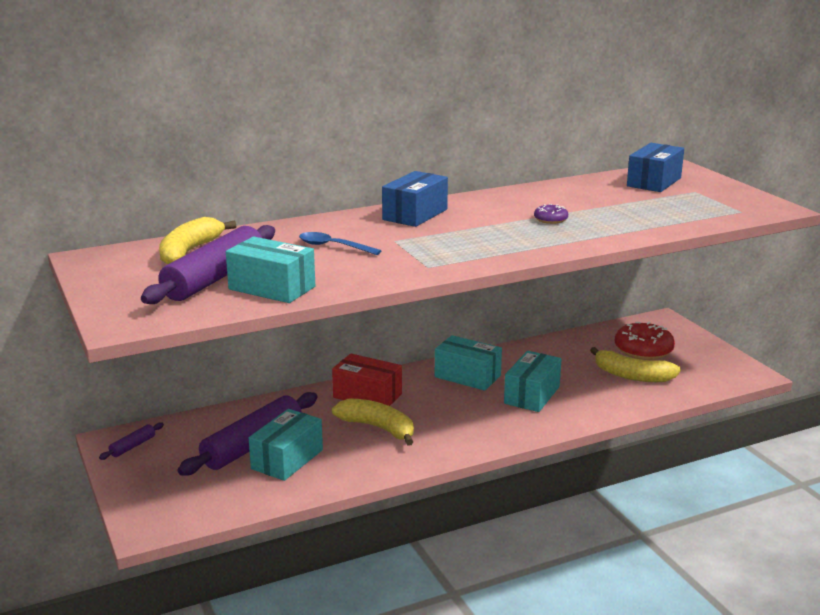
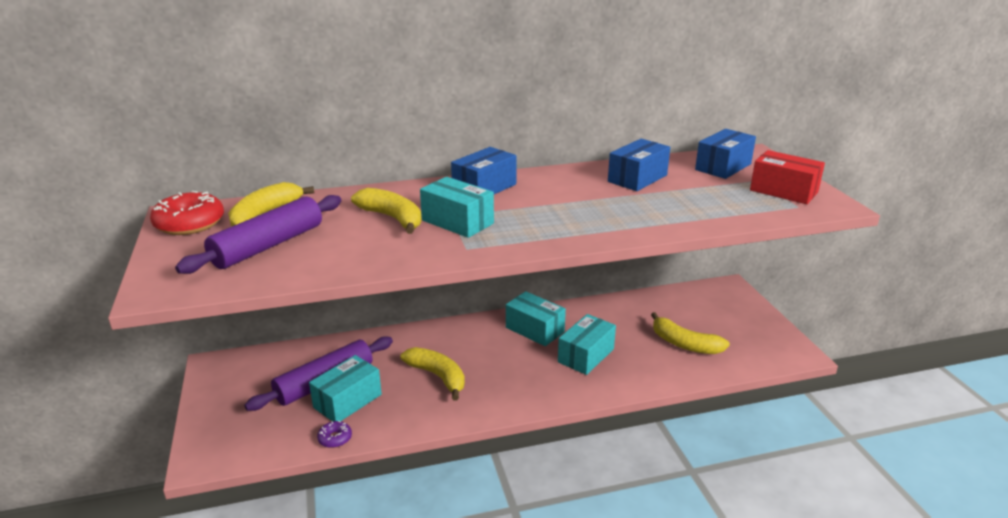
camera: 10 degrees right, 5 degrees up
purple rolling pin [99,422,164,460] -> none
turquoise box [226,237,315,303] -> turquoise box moved to [420,177,494,238]
blue spoon [299,232,382,255] -> yellow banana [351,188,422,234]
red box [332,354,402,406] -> red box moved to [750,150,825,204]
purple donut [534,204,568,224] -> purple donut moved to [317,421,352,448]
red donut [615,322,675,360] -> red donut moved to [150,191,224,235]
none -> blue box [608,139,670,191]

